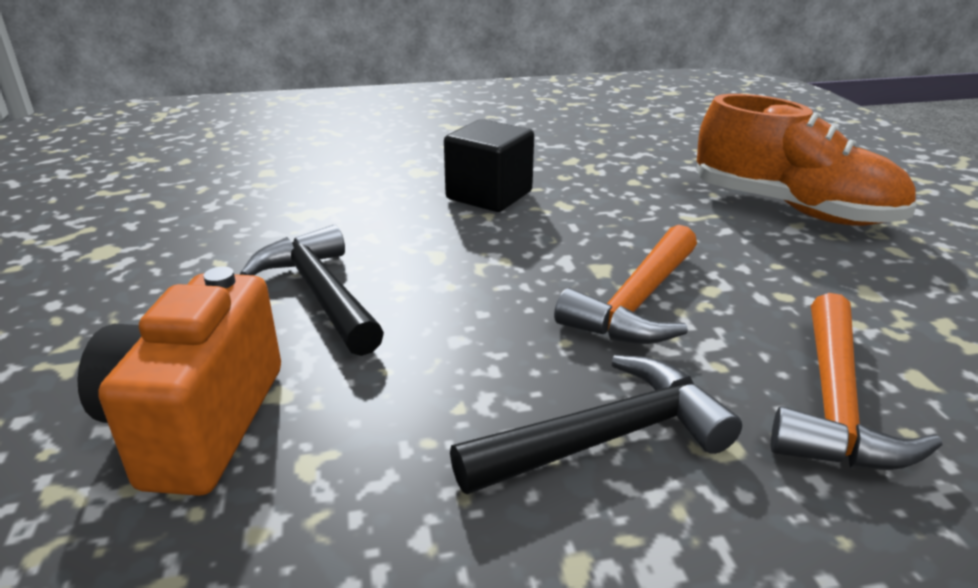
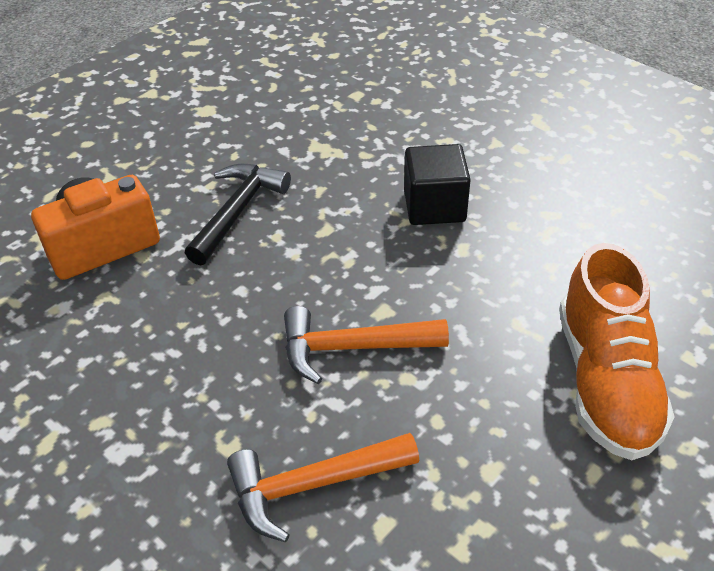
camera: 55 degrees right, 15 degrees up
black hammer [450,355,742,494] -> none

